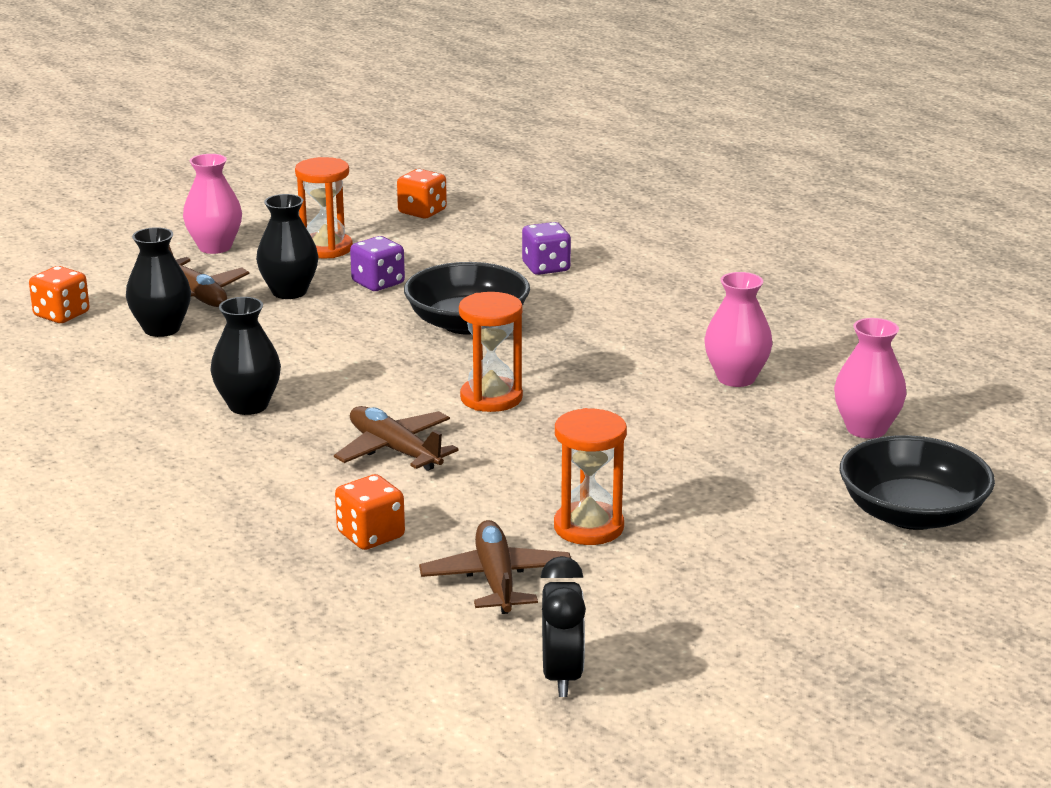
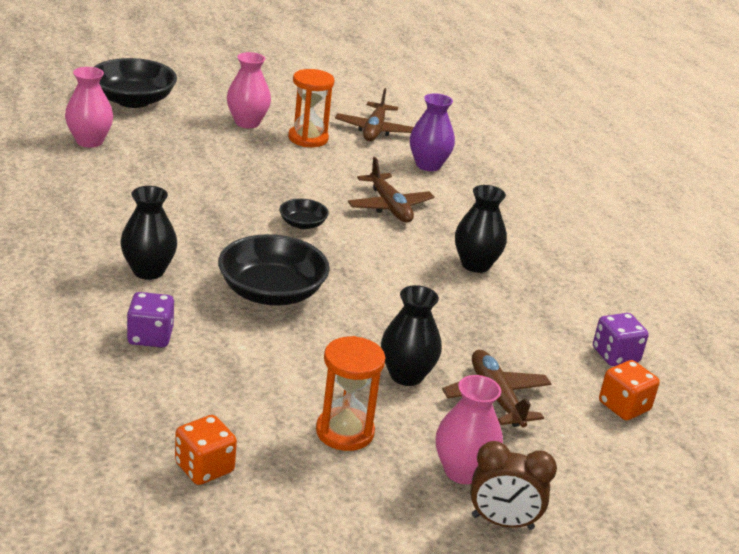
camera: 165 degrees left, 5 degrees up
black vase [126,227,191,337] -> black vase moved to [120,186,177,280]
orange dice [335,474,405,550] -> purple vase [410,93,455,171]
purple dice [350,236,405,291] -> purple dice moved to [593,313,649,366]
orange hourglass [459,292,523,412] -> black bowl [279,198,329,229]
black clock [541,556,586,697] -> none
pink vase [704,272,773,387] -> pink vase moved to [227,52,271,128]
none -> brown clock [470,441,557,530]

